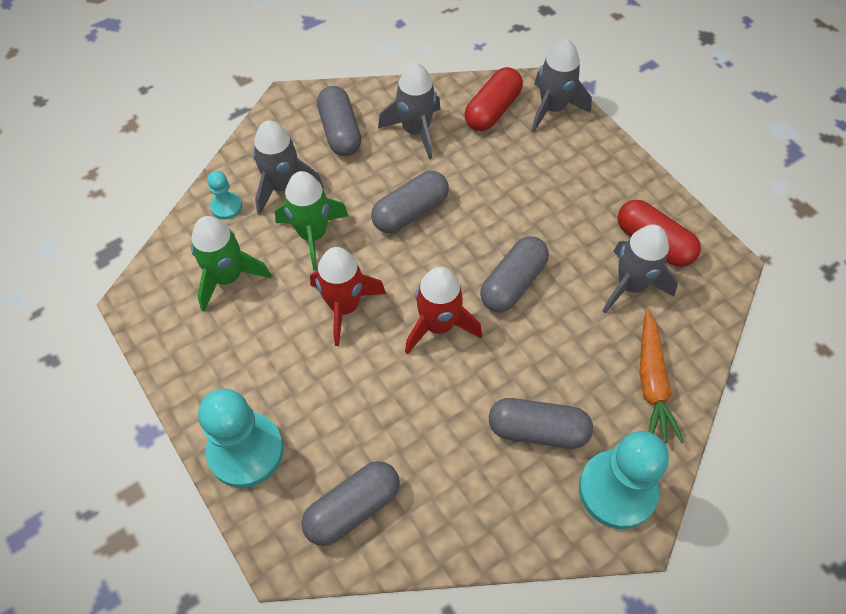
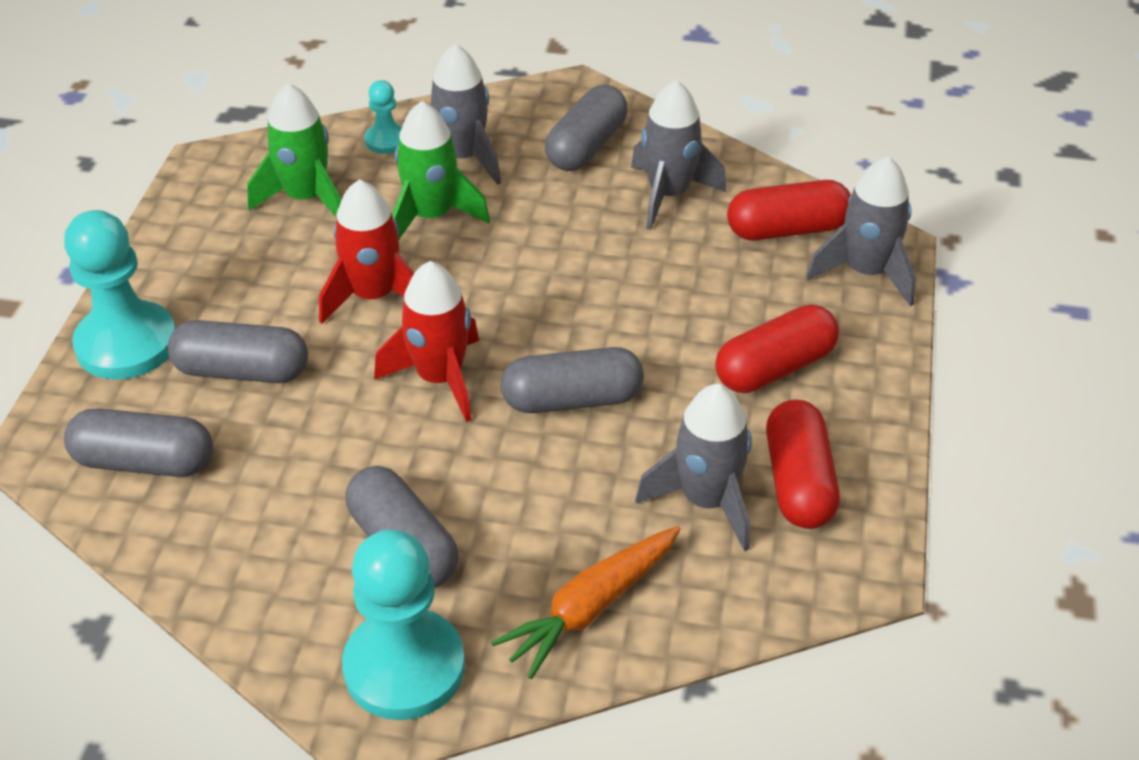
camera: 45 degrees right, 15 degrees down
grey capsule [371,171,449,233] -> grey capsule moved to [167,320,308,383]
none -> red capsule [715,304,839,393]

